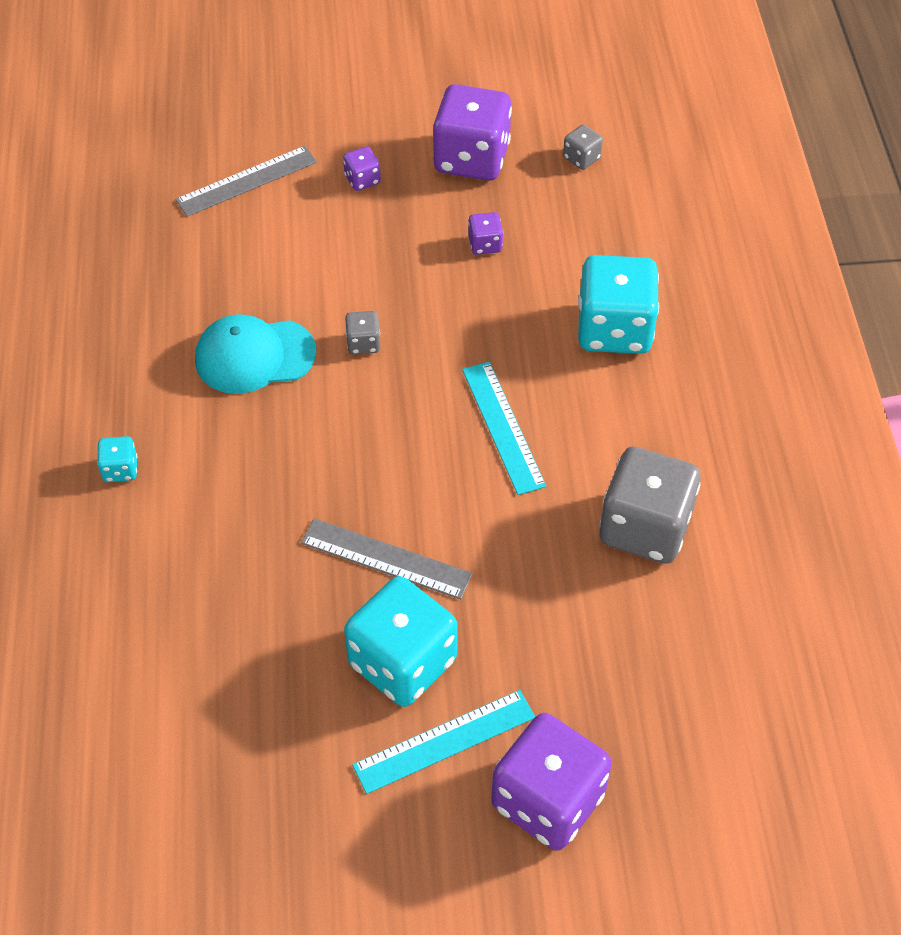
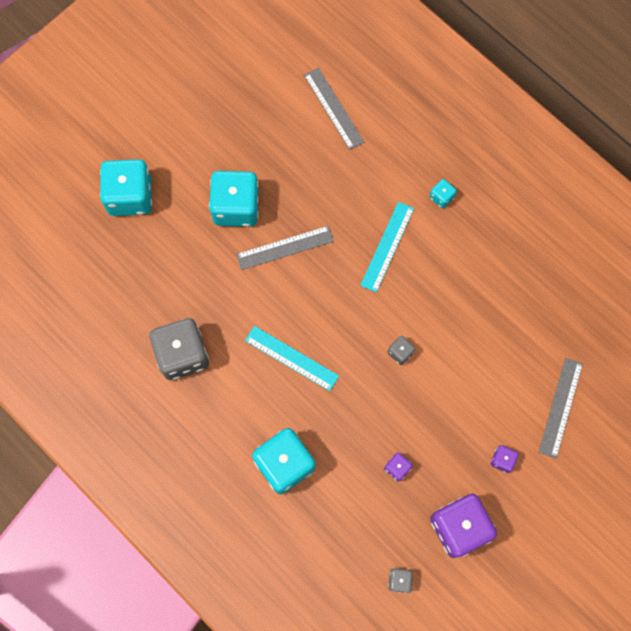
camera: 140 degrees right, 20 degrees up
turquoise cap [195,314,316,394] -> none
turquoise ruler [352,690,535,794] -> turquoise ruler moved to [360,202,414,293]
purple dice [491,713,612,851] -> turquoise dice [100,159,152,216]
none -> grey ruler [304,68,364,150]

